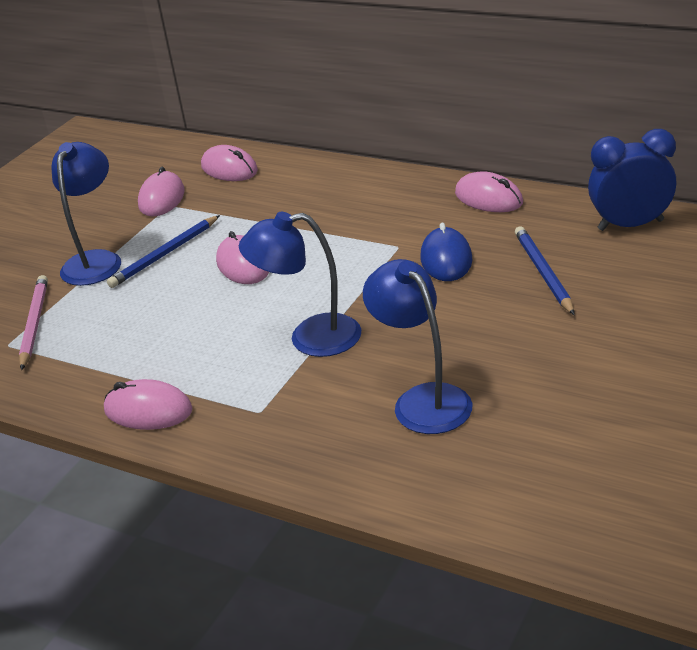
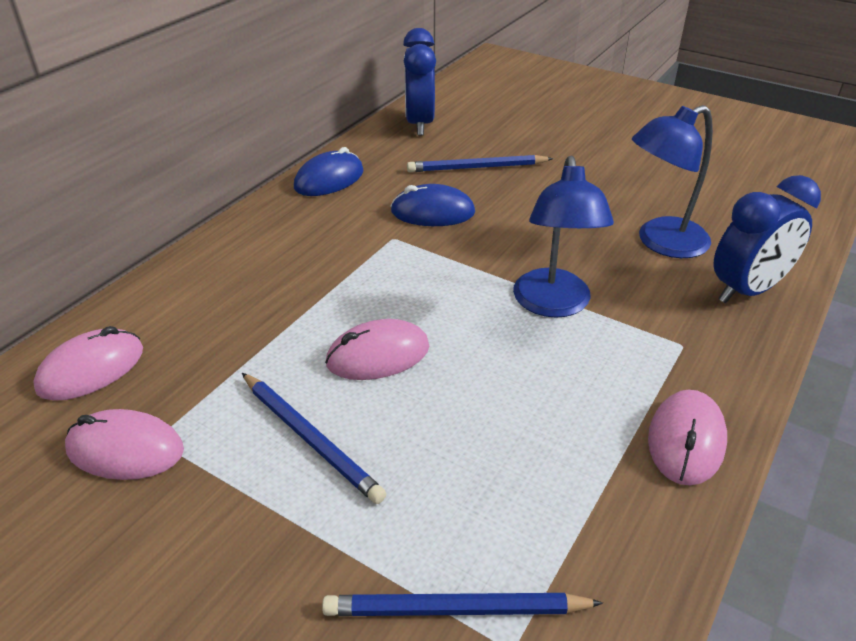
camera: 90 degrees left, 5 degrees up
pink pencil [19,275,48,370] -> blue pencil [322,593,603,616]
blue lamp [51,142,121,286] -> none
pink mouse [455,171,523,212] -> blue mouse [294,147,364,196]
none -> blue clock [713,175,821,303]

